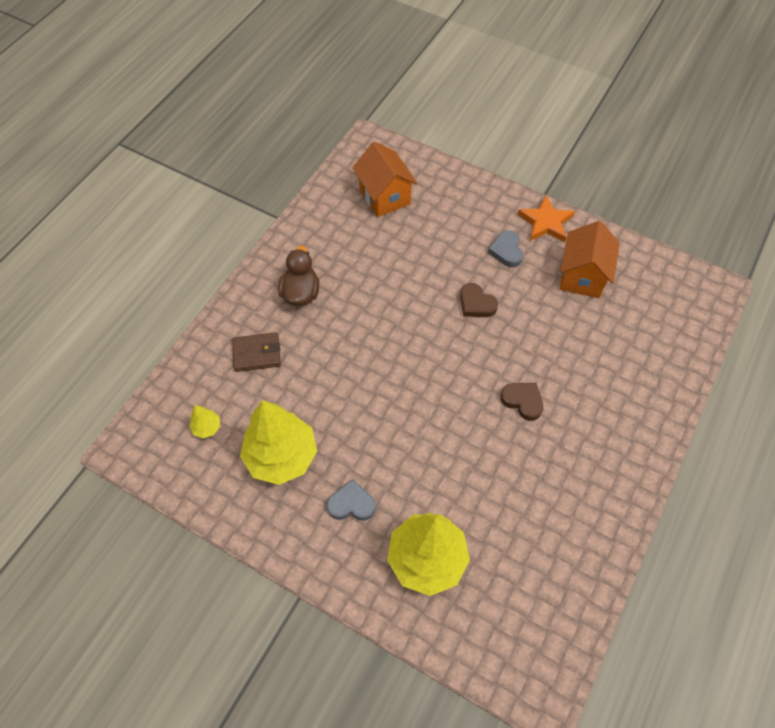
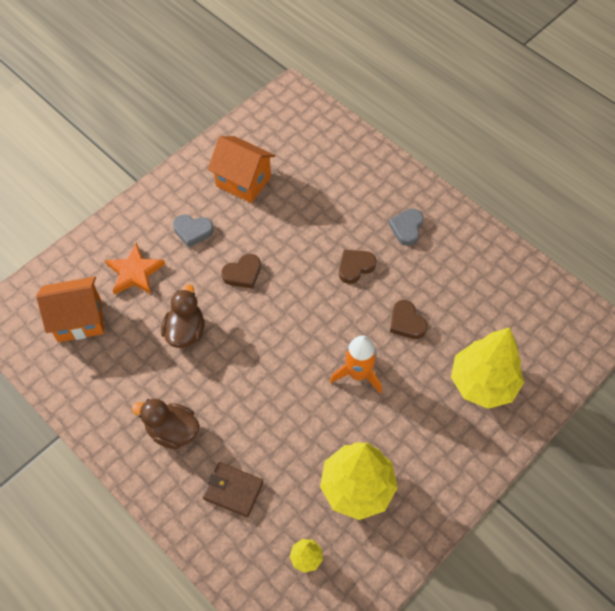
camera: 75 degrees left, 0 degrees up
brown wallet [232,332,281,372] -> brown wallet turned 75 degrees counterclockwise [203,462,263,517]
grey heart [327,479,376,521] -> grey heart moved to [388,209,423,246]
orange star [517,195,575,242] -> orange star moved to [105,242,165,295]
none -> brown duck [161,284,205,348]
none -> orange rocket [330,335,382,393]
none -> brown heart [390,300,427,339]

